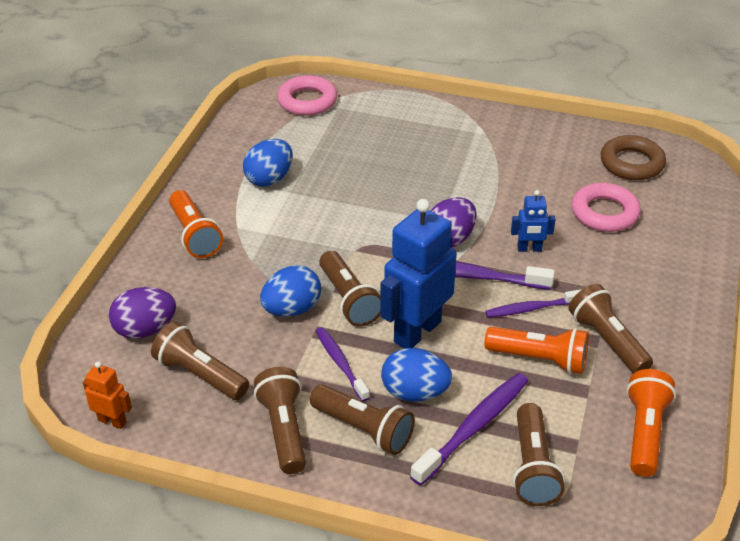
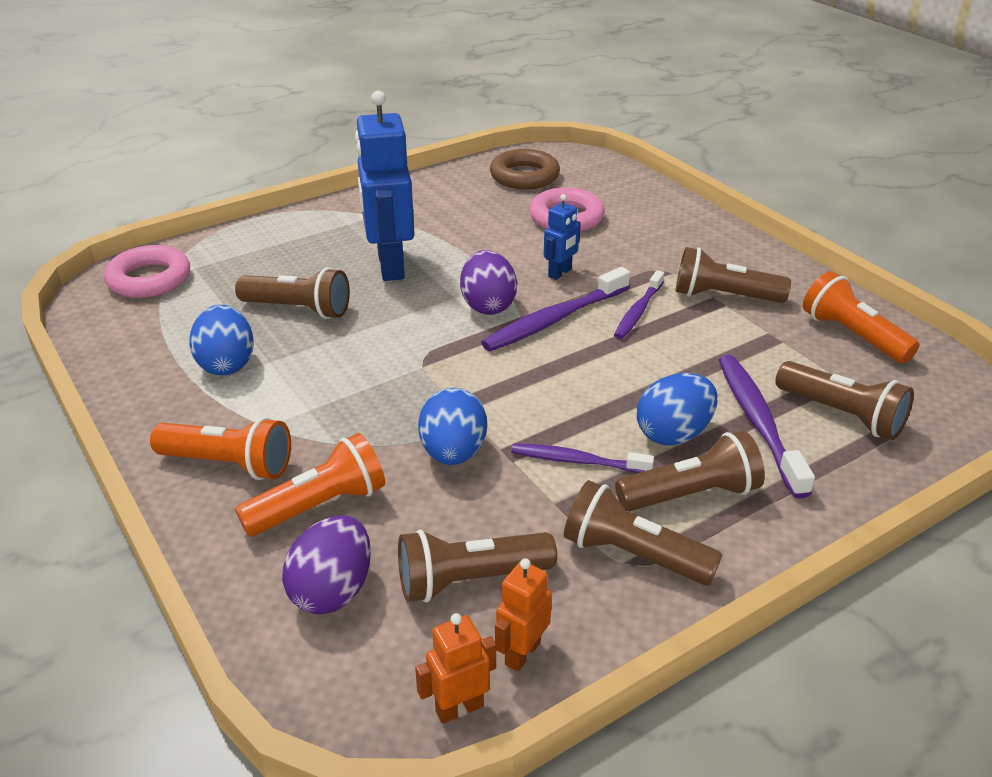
camera: 50 degrees left, 5 degrees down
brown flashlight [319,251,380,327] -> brown flashlight moved to [235,267,350,319]
blue robot [380,199,457,349] -> blue robot moved to [355,90,414,281]
orange flashlight [484,327,589,374] -> orange flashlight moved to [235,433,385,537]
none -> orange robot [495,558,552,672]

